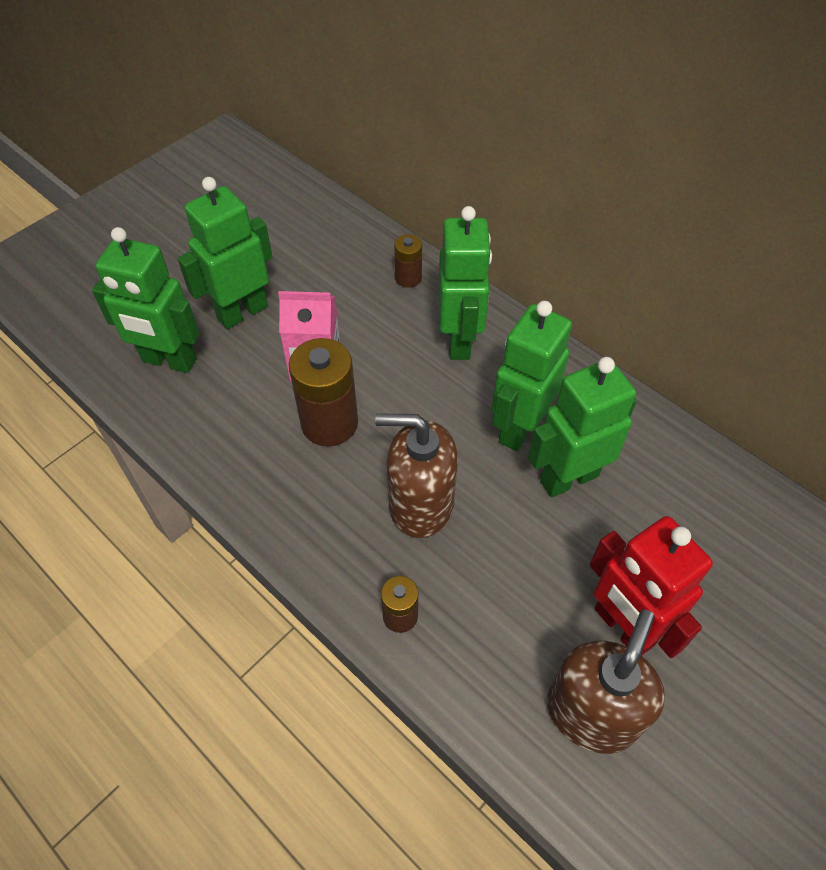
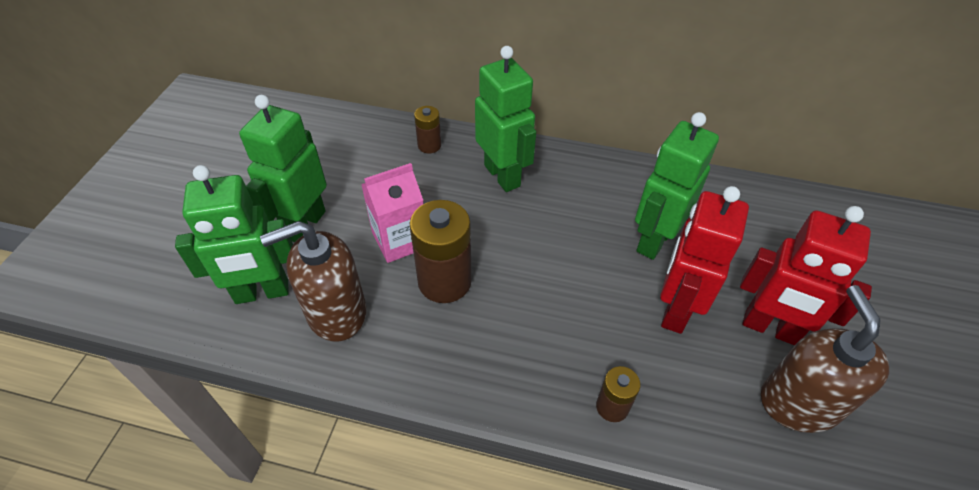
camera: 30 degrees left, 5 degrees down
brown soap dispenser [375,413,458,538] -> brown soap dispenser moved to [260,221,366,342]
green robot [492,301,572,451] -> none
none -> red robot [660,186,749,334]

